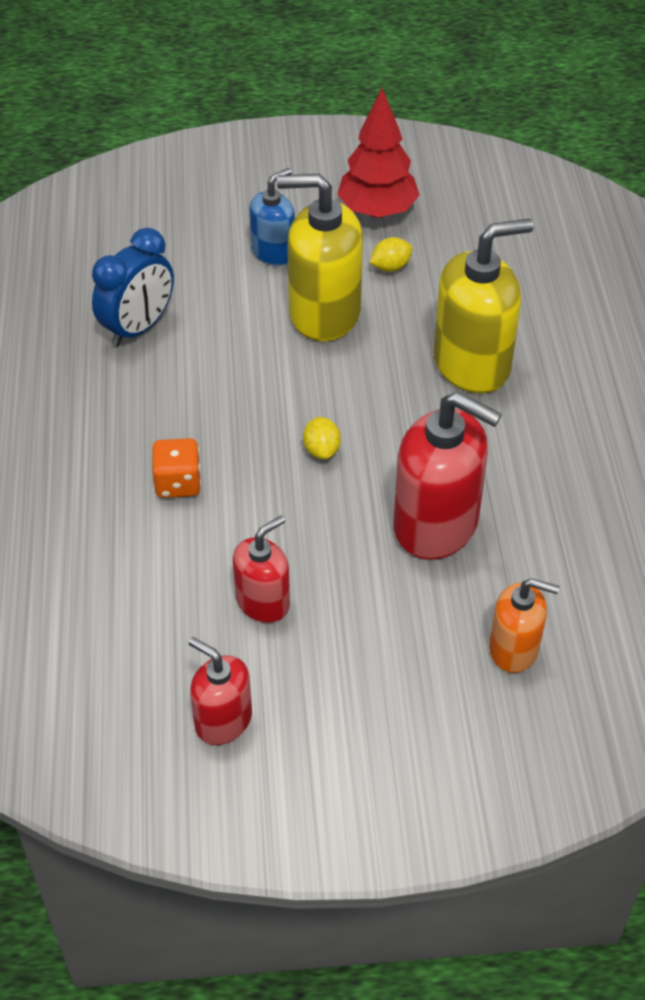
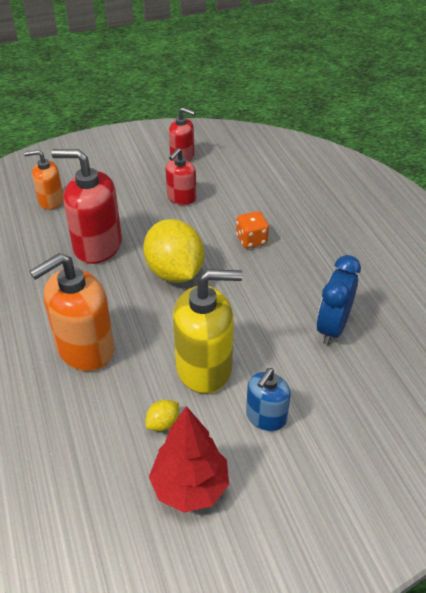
camera: 165 degrees right, 5 degrees down
yellow lemon [303,417,341,459] -> yellow lemon [143,219,204,283], size x2.44
yellow soap dispenser [433,219,534,393] -> orange soap dispenser [29,253,115,371]

